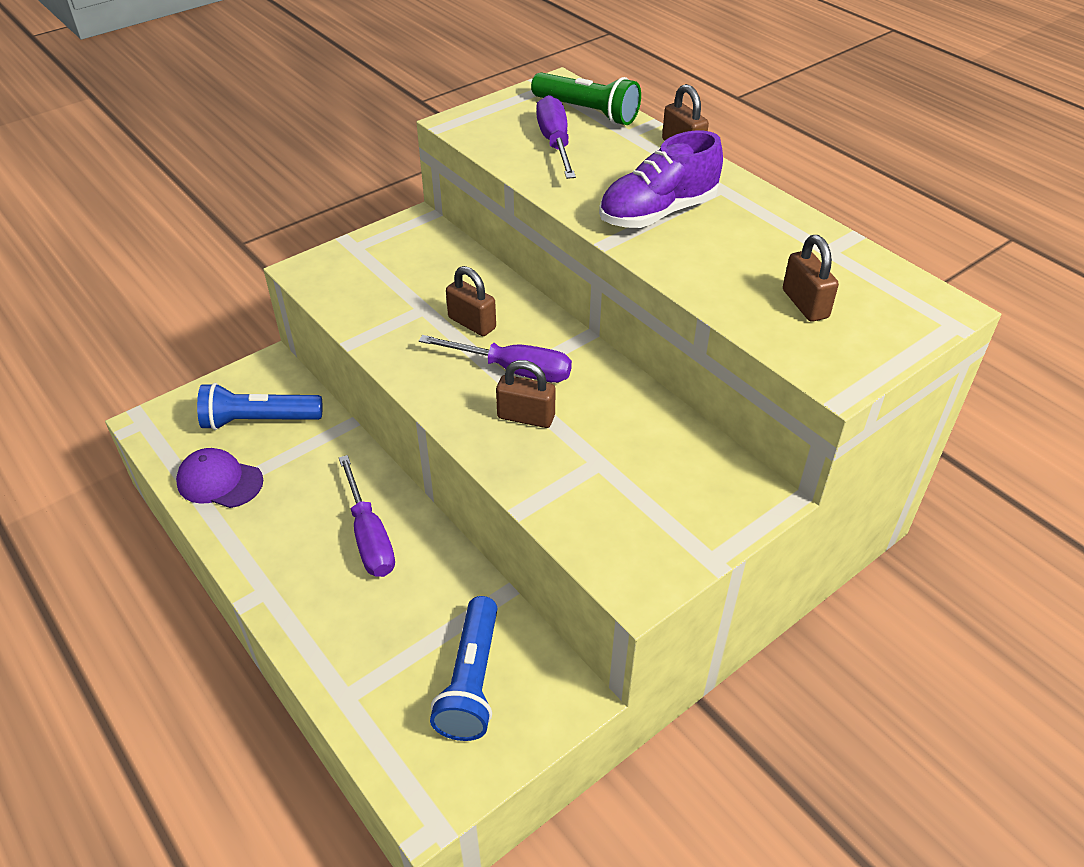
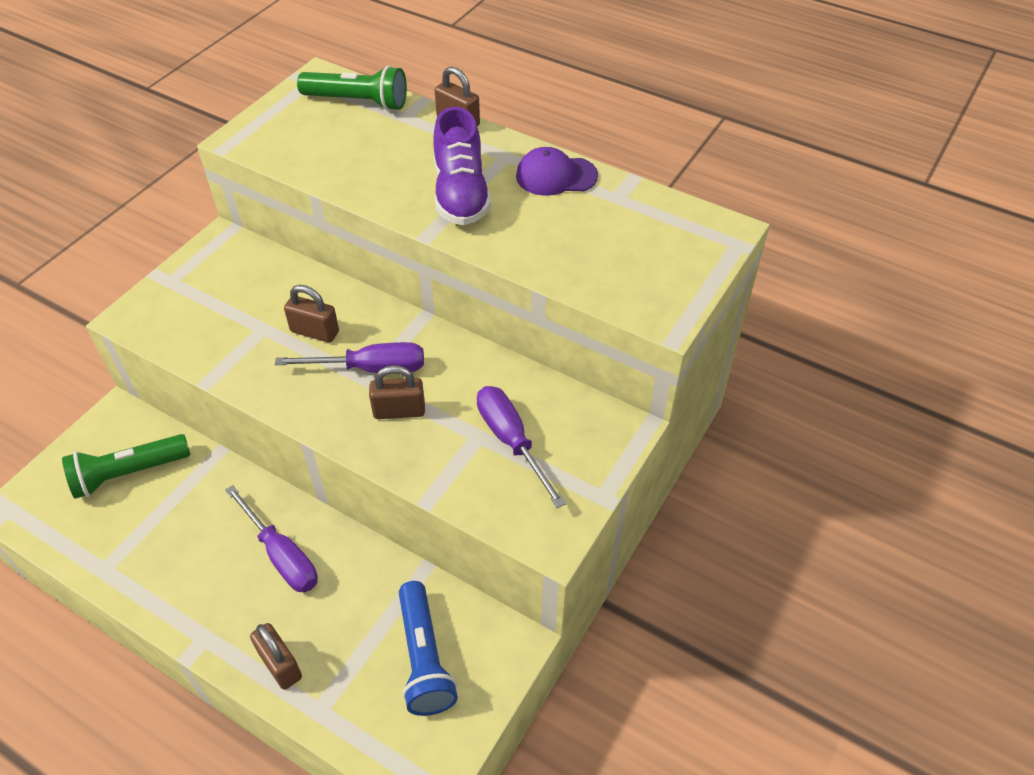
camera: 20 degrees left, 5 degrees up
purple cap [176,448,263,508] -> purple cap moved to [516,147,598,196]
blue flashlight [197,383,322,430] -> green flashlight [62,434,191,499]
purple screwdriver [536,95,576,179] -> purple screwdriver moved to [477,386,566,508]
purple shoe [599,131,723,228] -> purple shoe turned 45 degrees counterclockwise [433,107,491,225]
brown padlock [783,235,839,322] -> brown padlock moved to [250,623,302,690]

